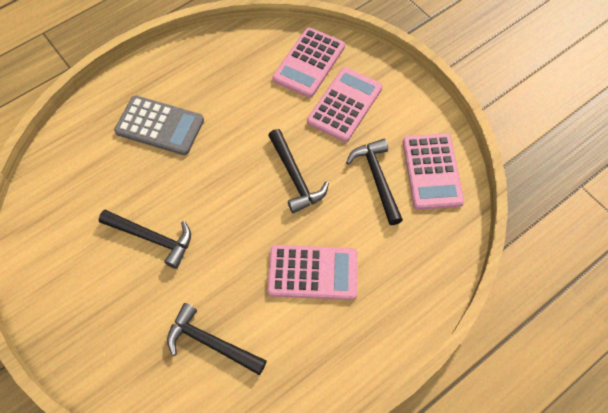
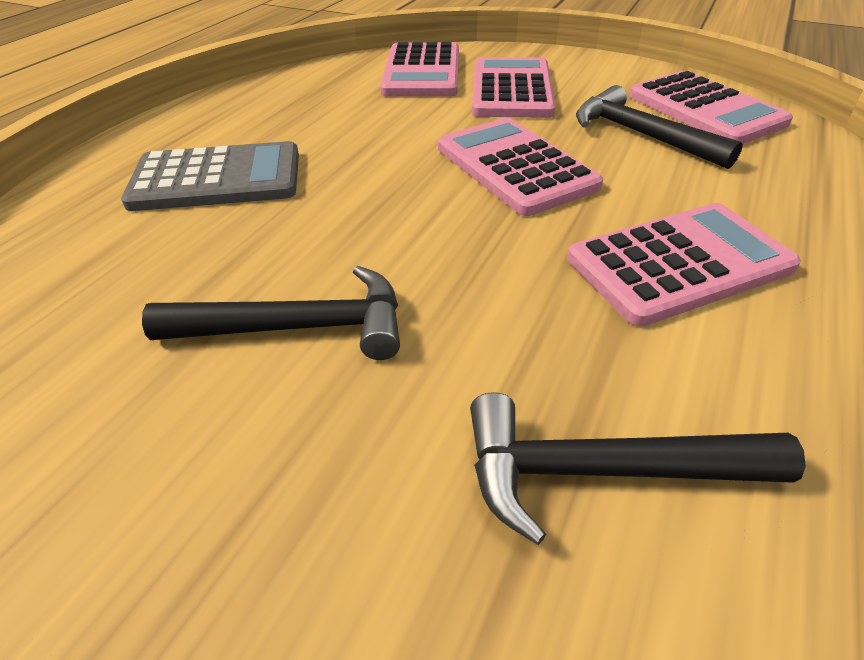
camera: 25 degrees left, 20 degrees down
black hammer [268,129,329,213] -> pink calculator [438,118,603,216]

